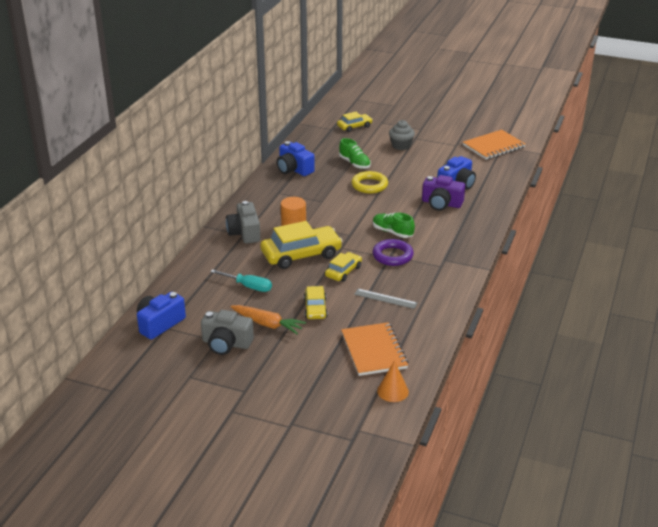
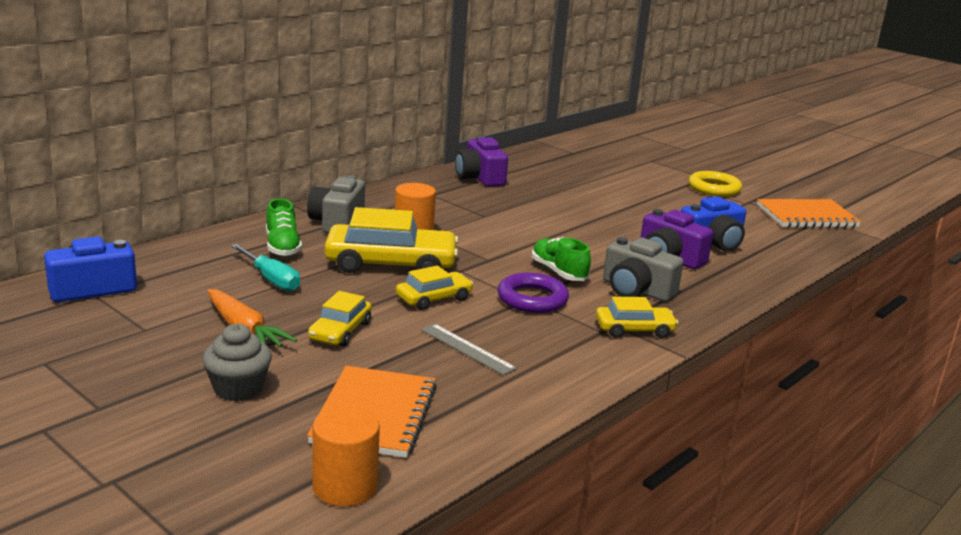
camera: 20 degrees right, 10 degrees down
grey camera [201,310,254,355] -> grey camera moved to [603,237,684,302]
blue camera [277,141,315,176] -> purple camera [455,136,508,187]
yellow car [337,112,373,132] -> yellow car moved to [596,297,678,338]
green shoe [339,138,371,169] -> green shoe moved to [266,199,302,257]
yellow ring [351,171,388,194] -> yellow ring moved to [689,171,742,197]
orange cone [377,360,409,402] -> orange cylinder [312,407,380,507]
grey cupcake [389,120,415,150] -> grey cupcake moved to [202,324,272,402]

